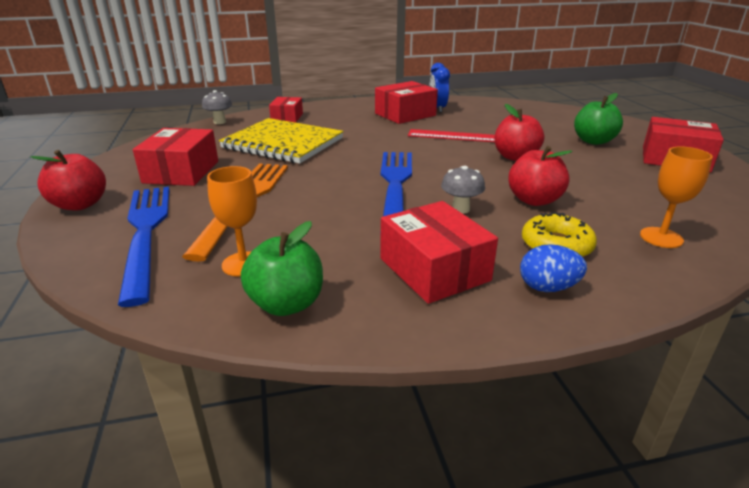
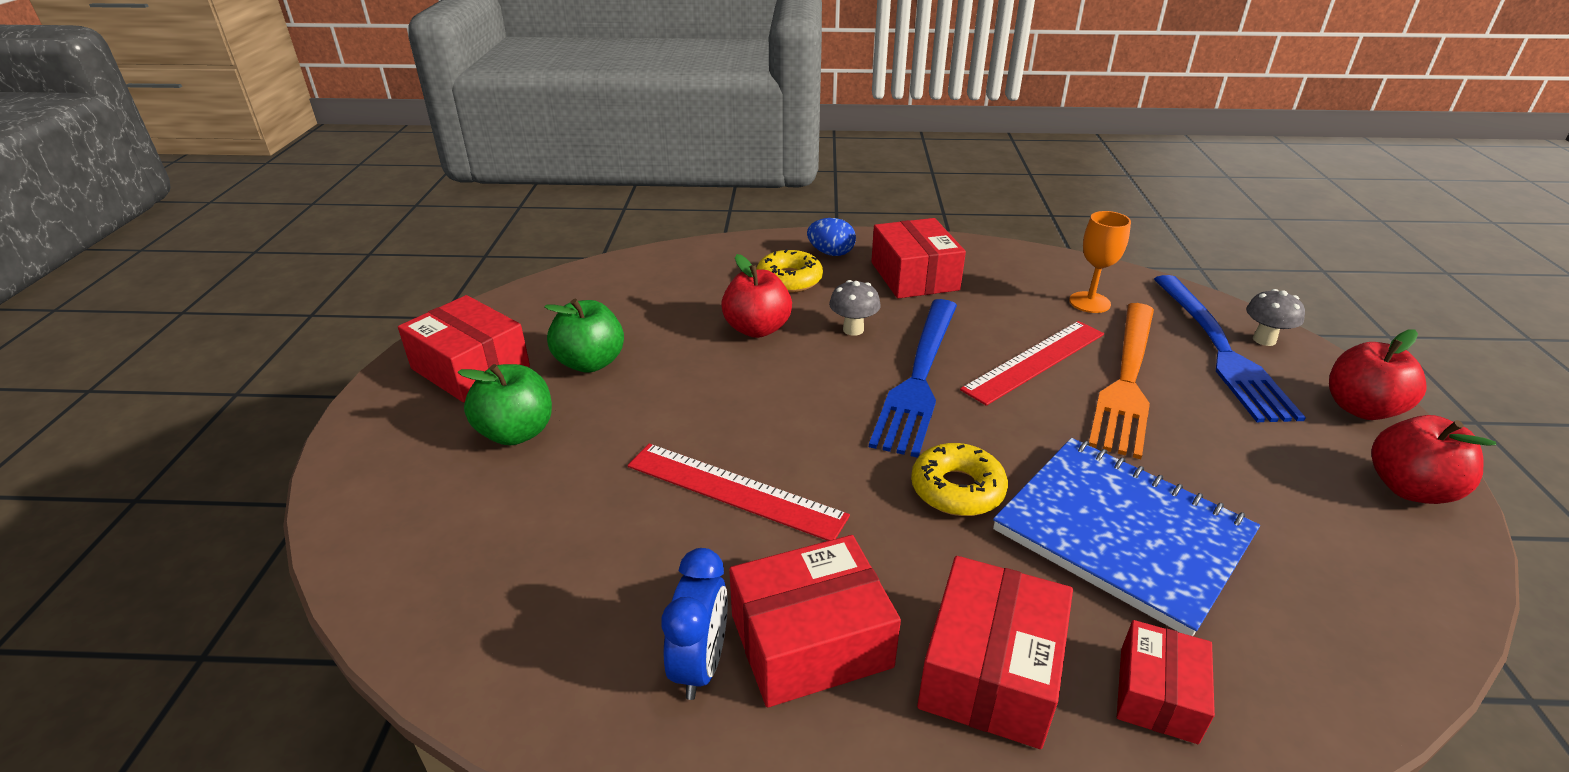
camera: 165 degrees left, 5 degrees up
red box [133,128,218,186] -> red box moved to [917,556,1073,749]
grey mushroom [202,90,232,124] -> grey mushroom moved to [1246,289,1305,346]
yellow notebook [219,118,344,164] -> blue notebook [993,438,1260,636]
green apple [241,221,323,316] -> green apple moved to [544,299,624,373]
red apple [495,104,544,161] -> red apple moved to [1371,415,1496,504]
orange goblet [640,146,713,248] -> none
none -> yellow donut [911,443,1008,516]
none -> red ruler [960,321,1104,406]

